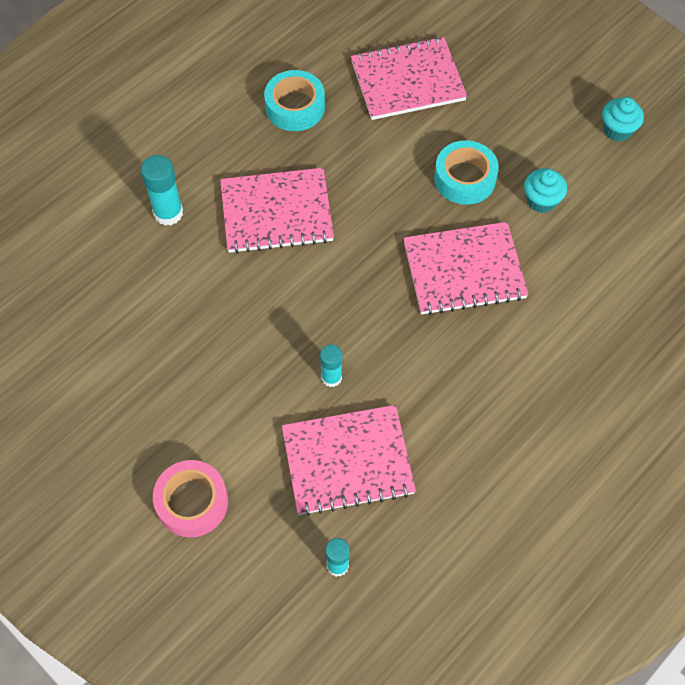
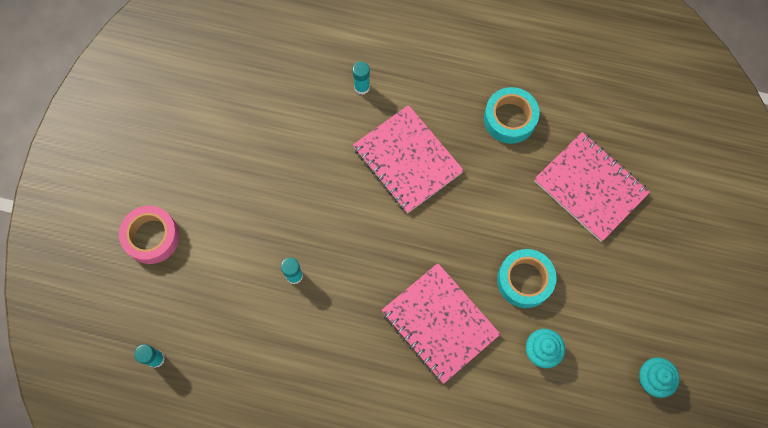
camera: 60 degrees right, 10 degrees up
turquoise glue stick [141,155,183,226] -> turquoise glue stick [352,61,370,95], size x0.65
pink notebook [282,405,416,516] -> none

